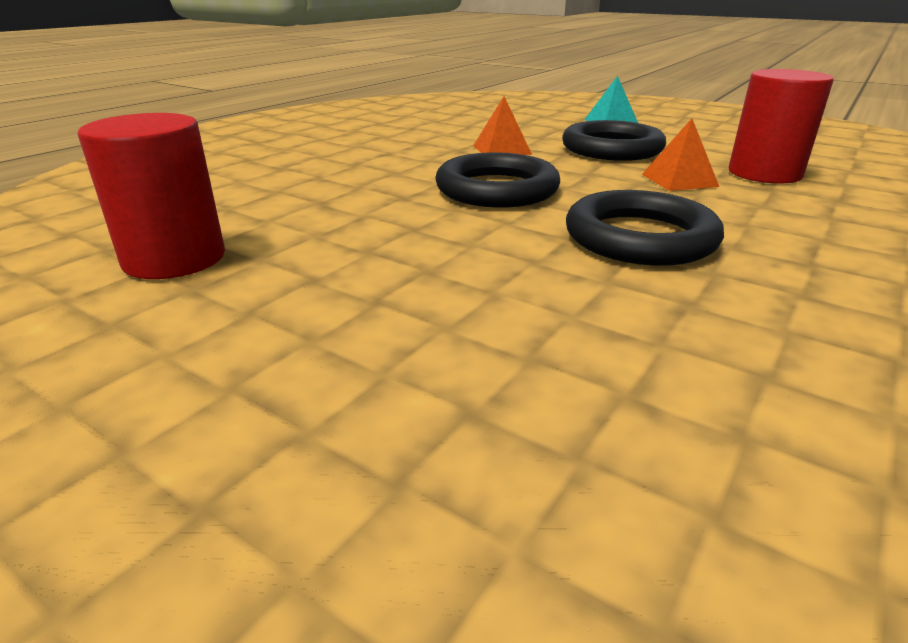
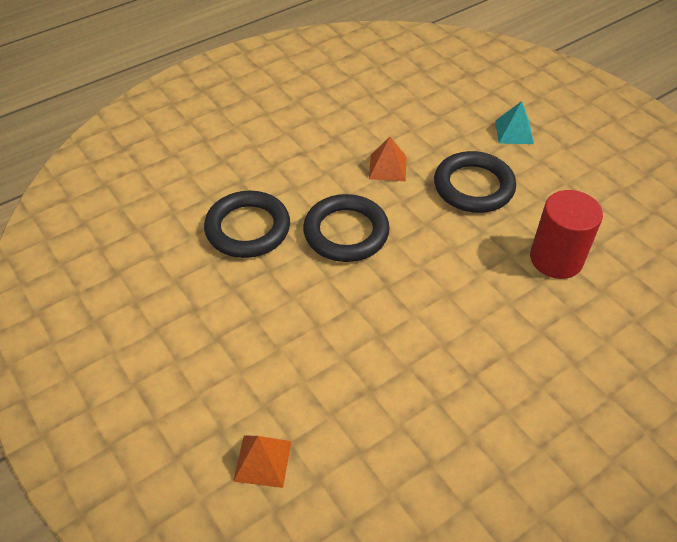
camera: 20 degrees right, 20 degrees up
red cylinder [78,113,225,279] -> none
black ring [566,190,724,266] -> black ring moved to [204,191,290,258]
orange pyramid [642,119,719,191] -> orange pyramid moved to [233,435,292,488]

